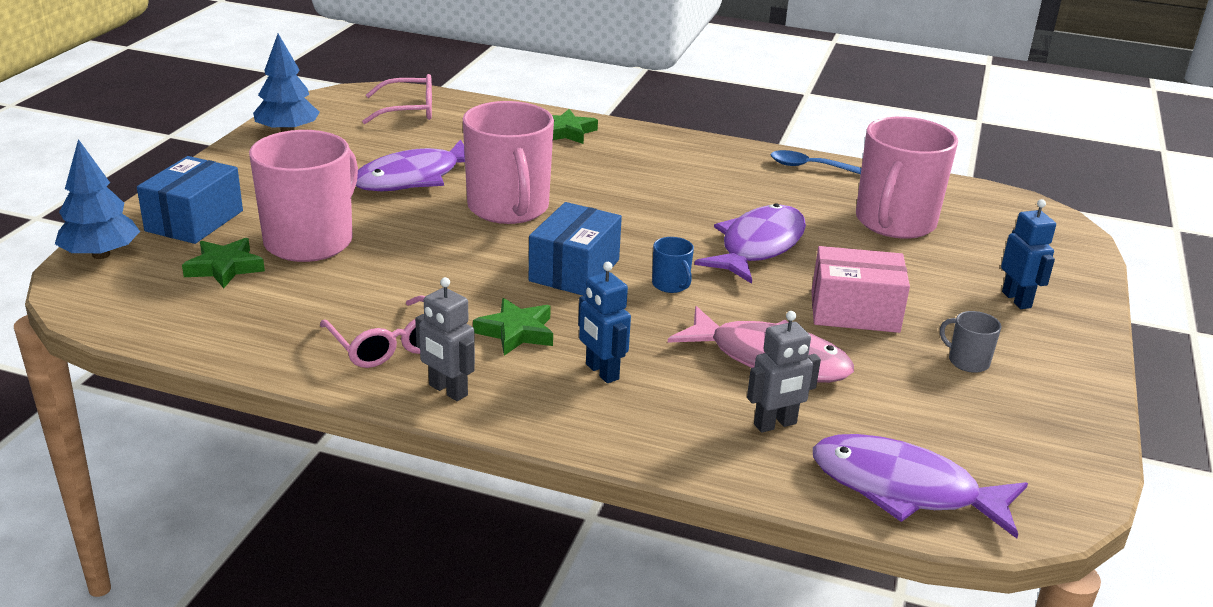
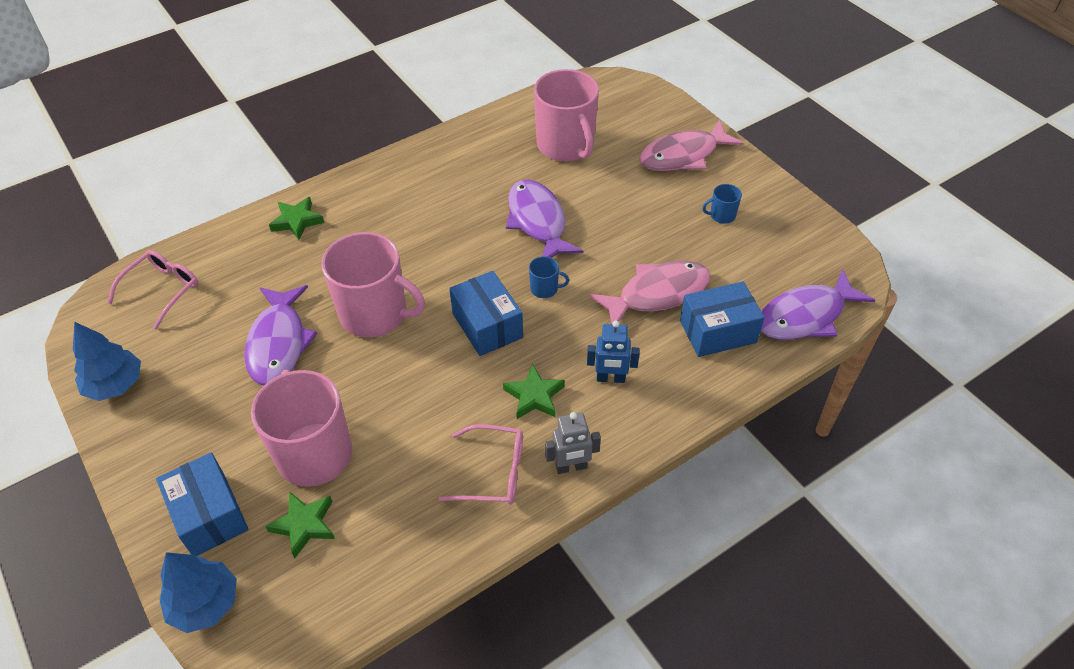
camera: 50 degrees left, 20 degrees up
grey robot [747,311,821,433] -> blue box [680,281,764,357]
blue spoon [771,150,861,174] -> none
pink box [811,246,910,333] -> none
grey mug [940,311,1001,373] -> blue mug [702,184,742,224]
blue robot [1001,199,1056,309] -> pink fish [639,120,744,171]

